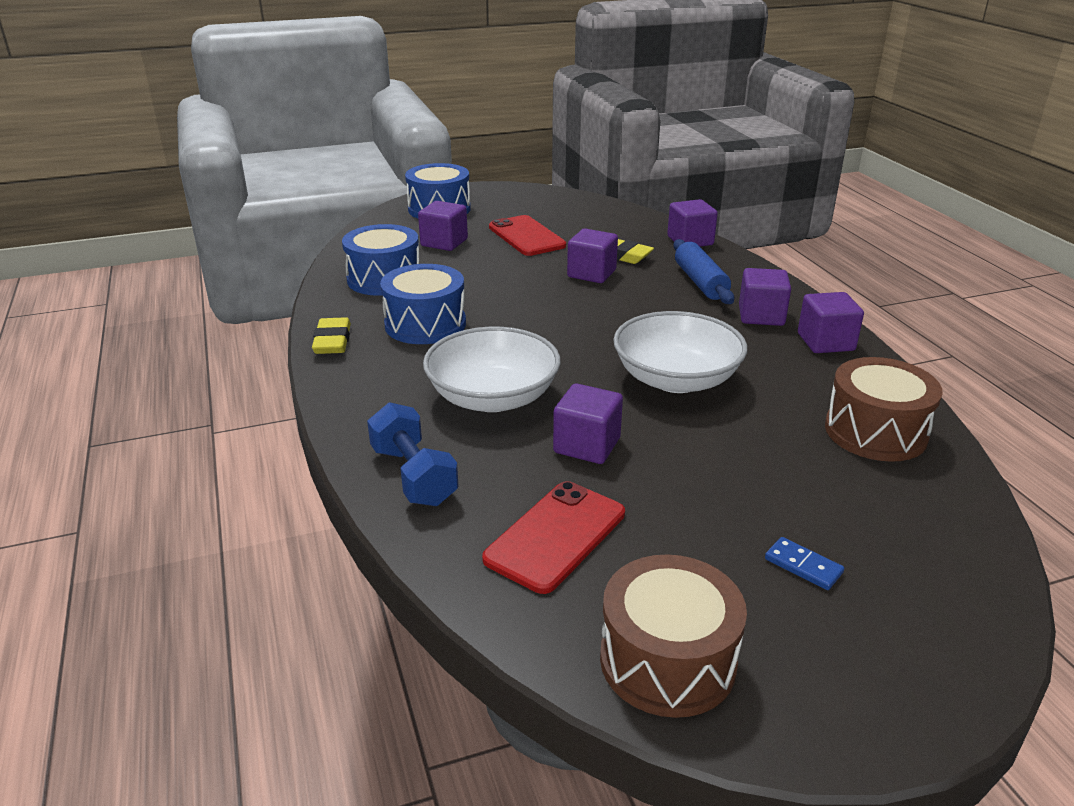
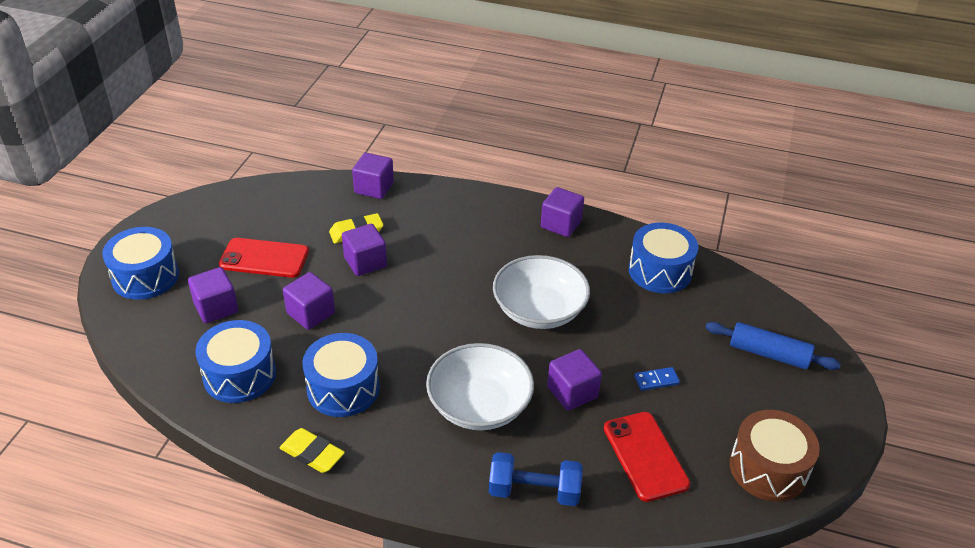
camera: 55 degrees left, 10 degrees up
blue rolling pin [673,239,734,304] -> blue rolling pin moved to [705,322,841,370]
purple cube [739,268,791,326] -> purple cube moved to [283,272,335,330]
blue domino [765,537,844,590] -> blue domino moved to [634,367,680,391]
brown drum [825,357,943,462] -> blue drum [629,223,698,293]

